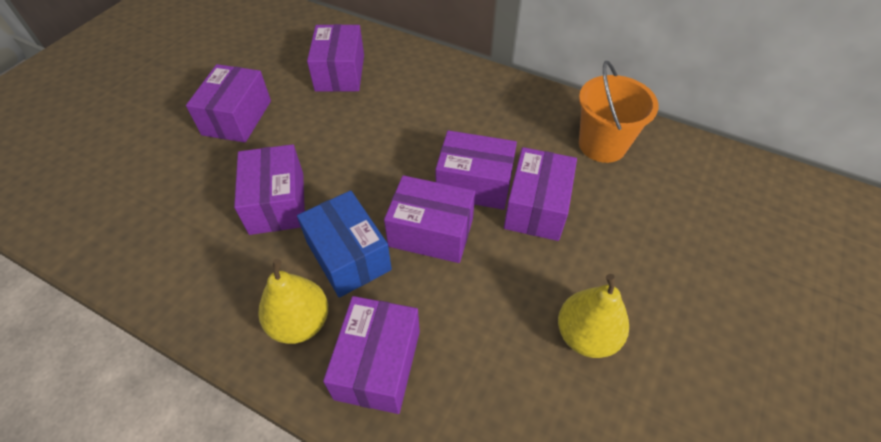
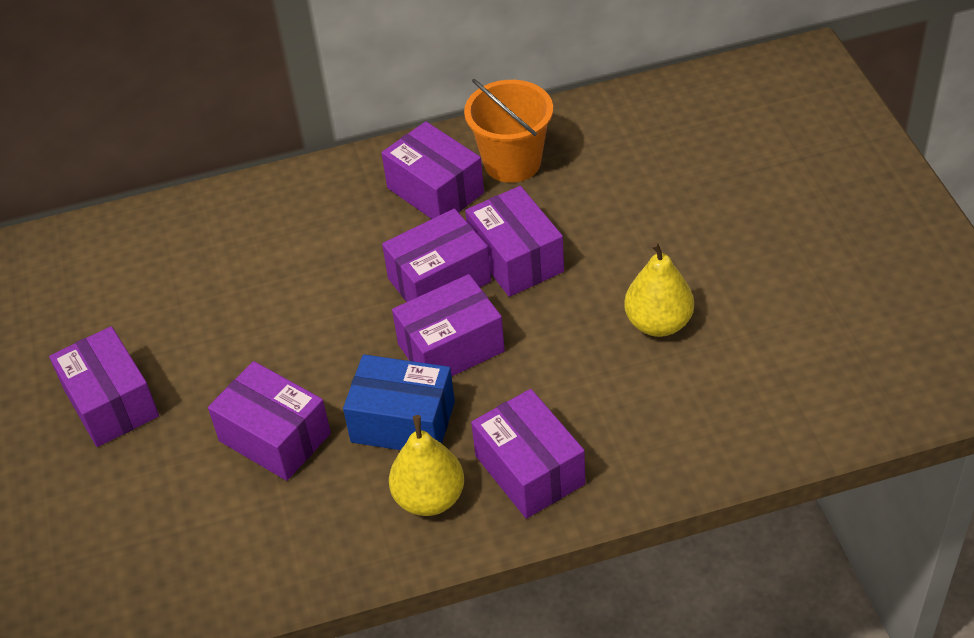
camera: 40 degrees left, 5 degrees down
purple box [307,24,364,92] -> purple box moved to [382,121,484,219]

